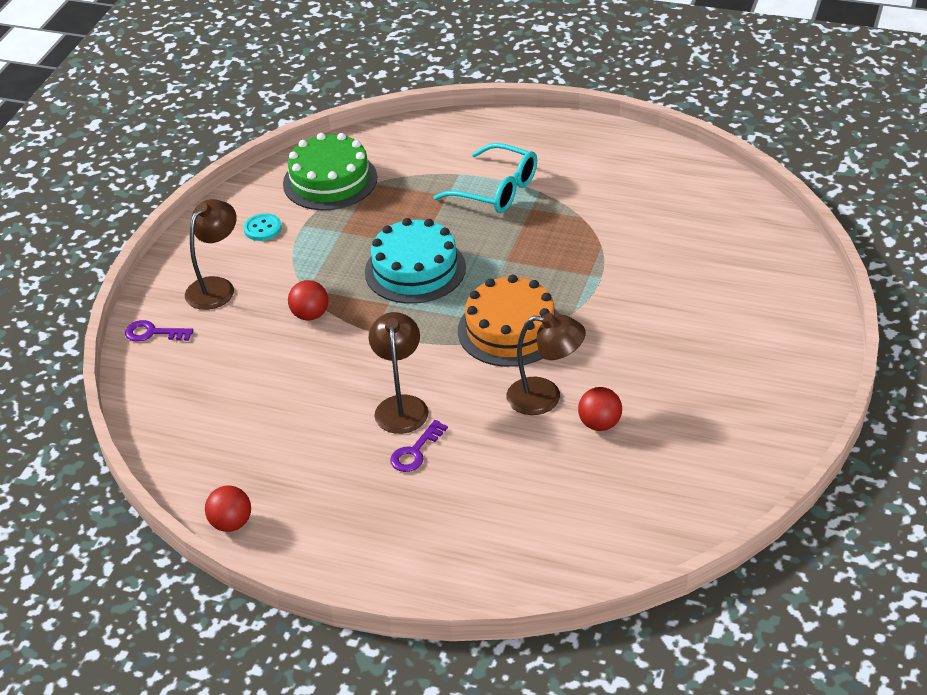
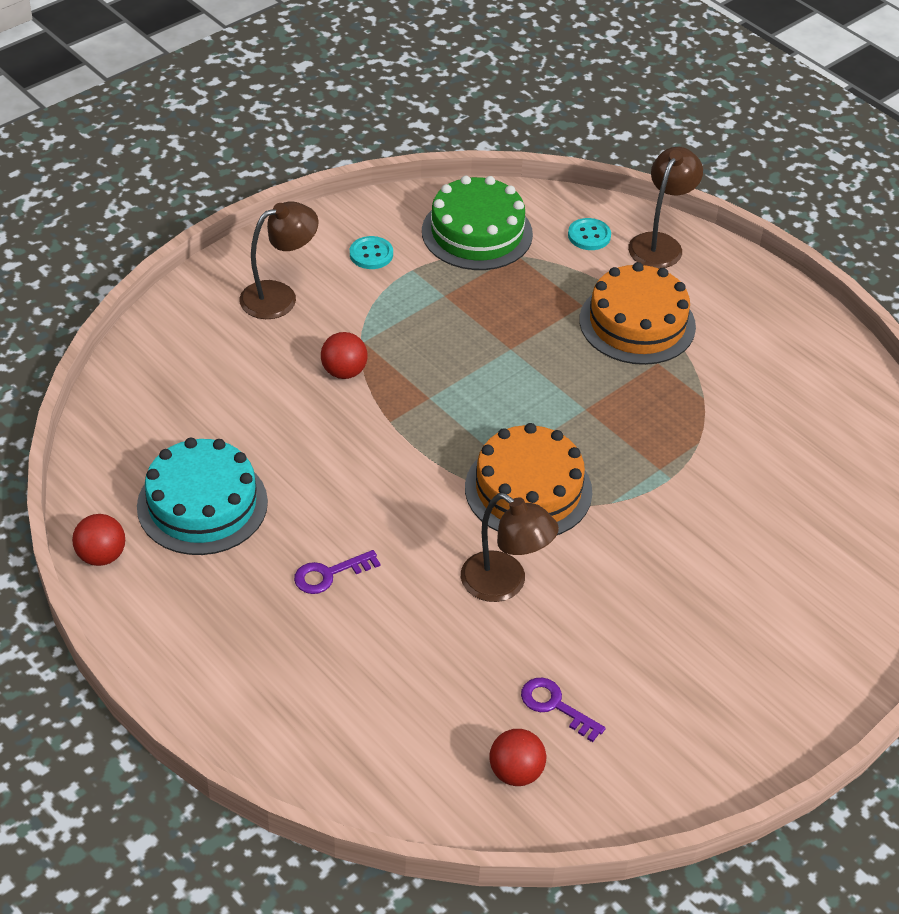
camera: 25 degrees right, 5 degrees up
purple key [125,320,193,342] -> purple key moved to [521,677,606,742]
turquoise cake [365,218,466,304] -> turquoise cake moved to [137,438,268,555]
brown lamp [369,312,428,434] -> brown lamp moved to [628,147,703,269]
turquoise glasses [434,143,537,213] -> orange cake [579,262,696,365]
red ball [578,387,622,431] -> red ball moved to [489,729,546,786]
none -> turquoise button [568,218,611,250]

